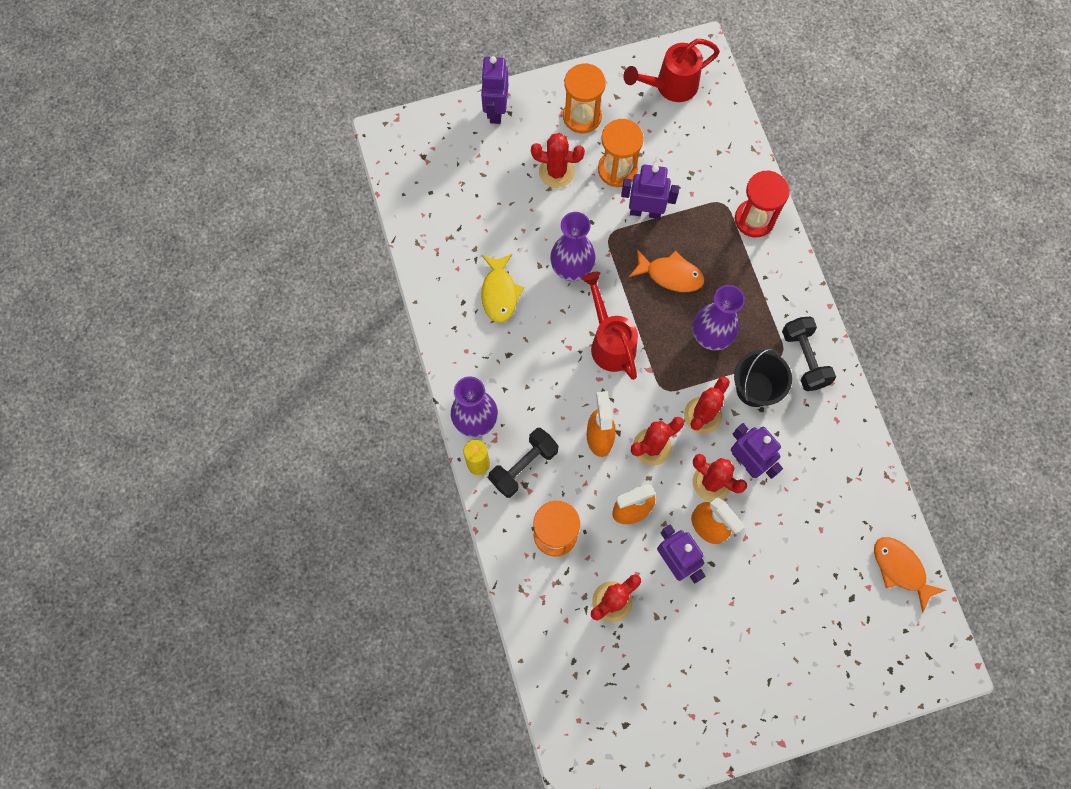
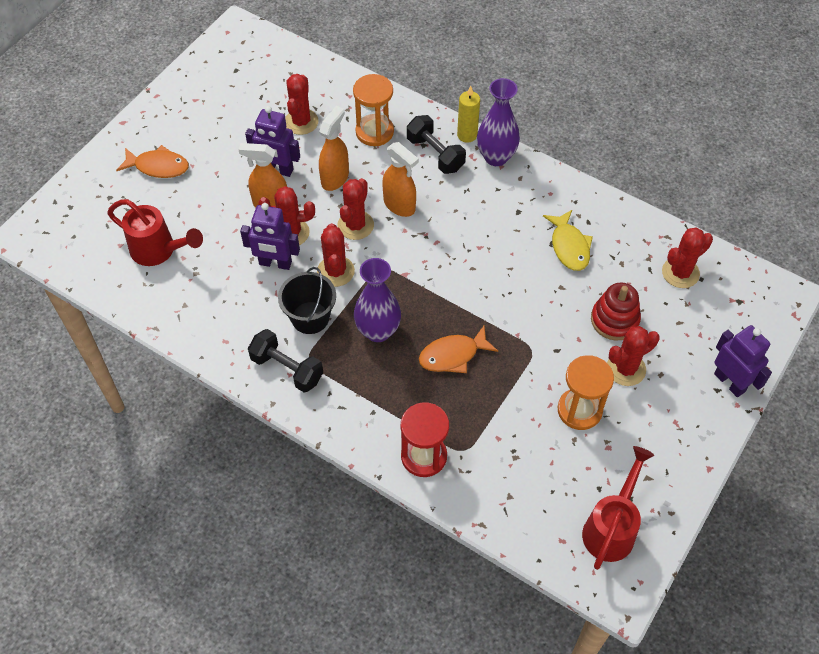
camera: 140 degrees right, 15 degrees down
yellow fish [481,254,524,323] -> yellow fish turned 150 degrees counterclockwise [543,210,593,271]
black dumbbell [488,428,559,498] -> black dumbbell turned 45 degrees counterclockwise [407,115,466,174]
purple vase [550,212,595,281] -> none
orange hourglass [563,63,606,133] -> none
red watering can [582,272,638,380] -> red watering can moved to [107,199,203,266]
purple robot [621,165,679,219] -> none
orange fish [874,537,946,613] -> orange fish moved to [116,145,189,178]
none -> red stacking toy [591,283,641,341]
none -> red cactus [662,227,713,288]

